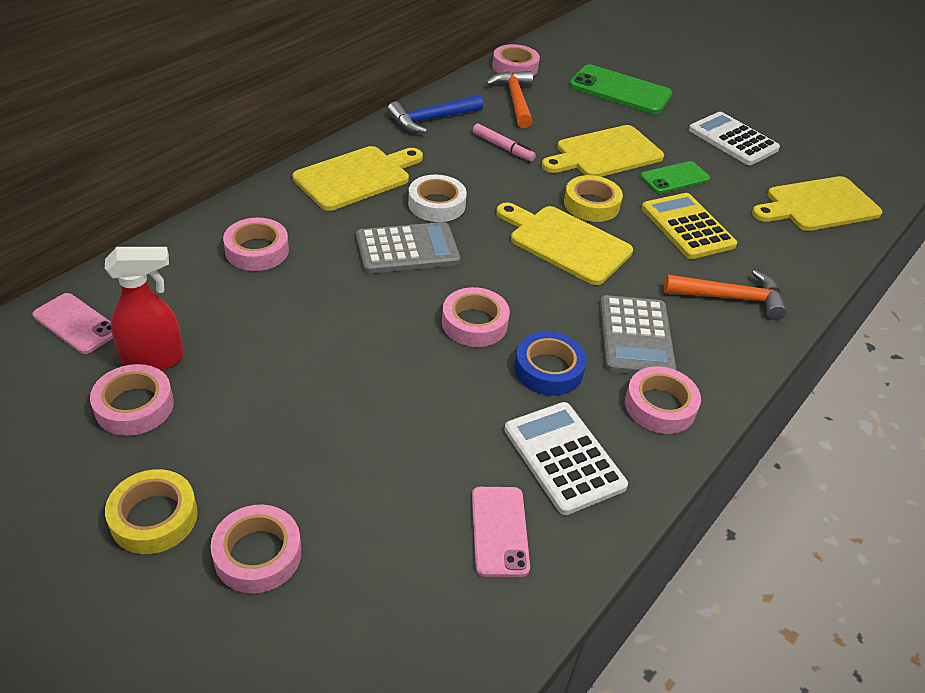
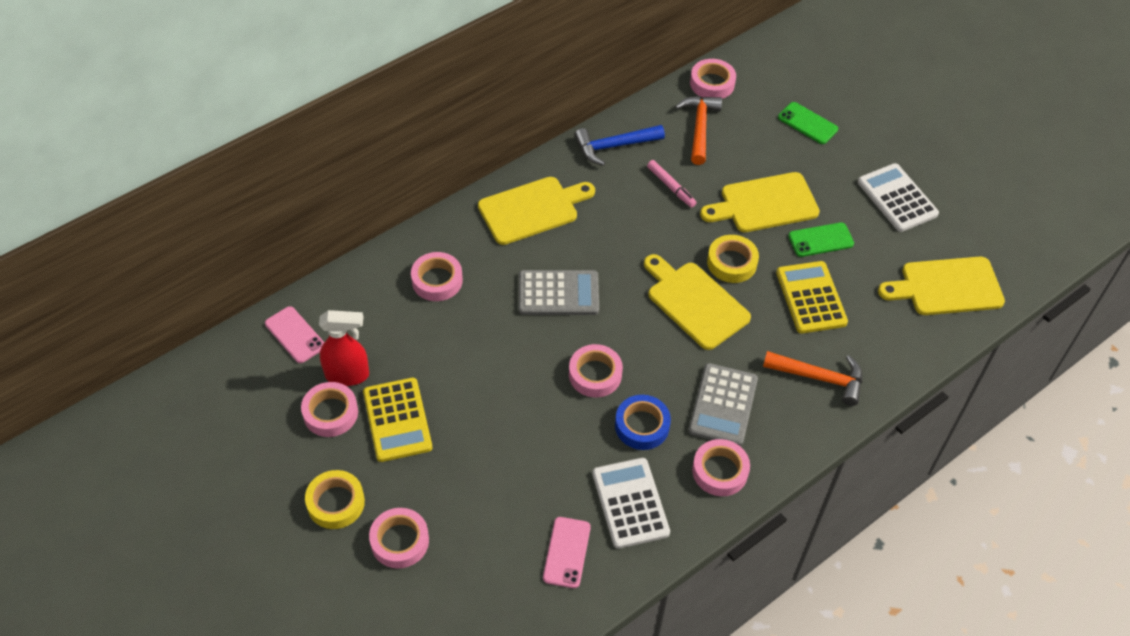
camera: 15 degrees right, 10 degrees up
white tape [408,175,467,222] -> none
green phone [570,64,672,114] -> green phone [778,102,838,144], size x0.61
none -> yellow calculator [363,378,432,462]

